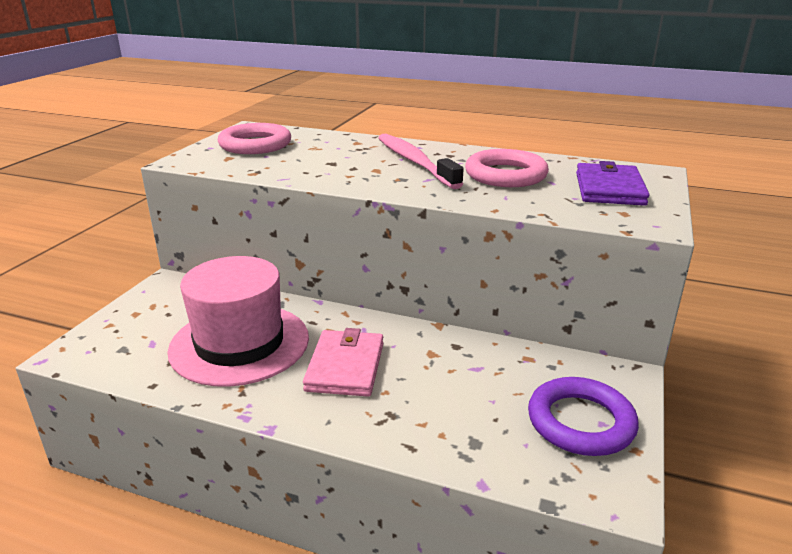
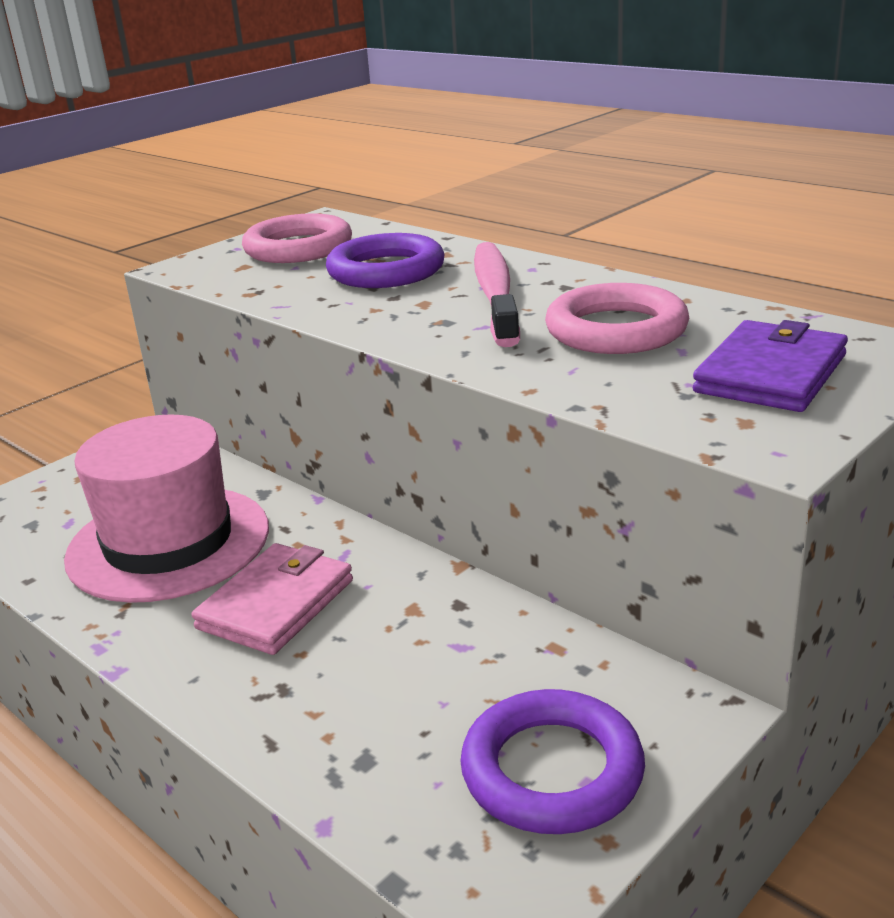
camera: 25 degrees right, 0 degrees up
none -> purple ring [326,233,444,288]

